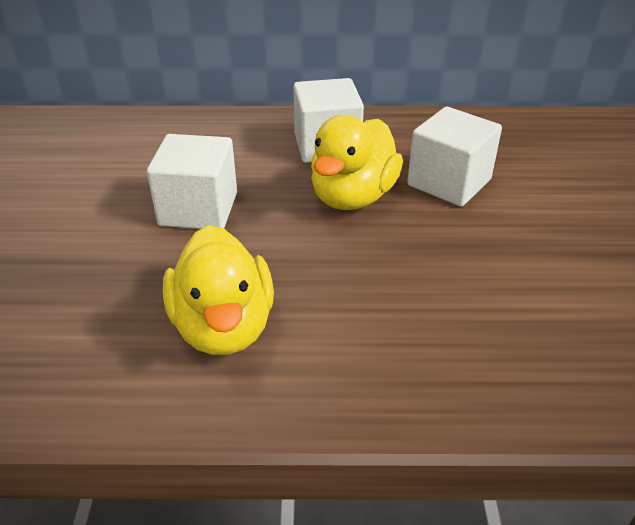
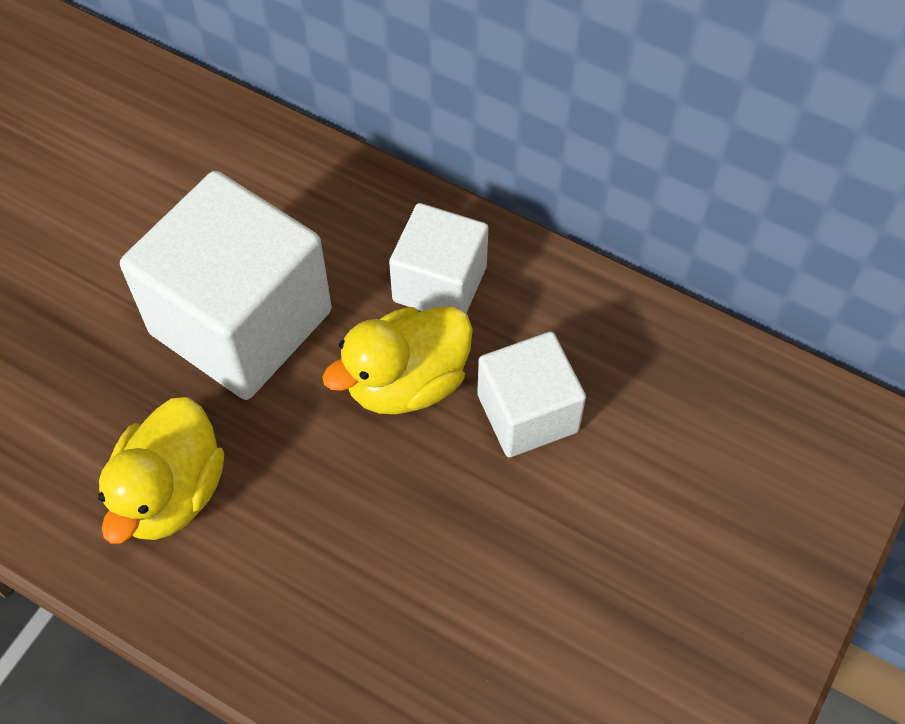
camera: 30 degrees right, 20 degrees up
white cube [147,134,237,229] -> white cube [120,171,332,400], size x1.75

